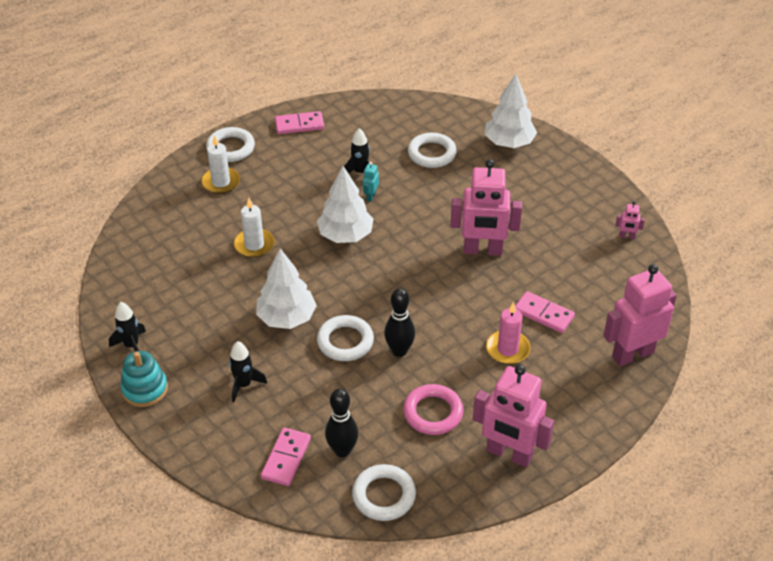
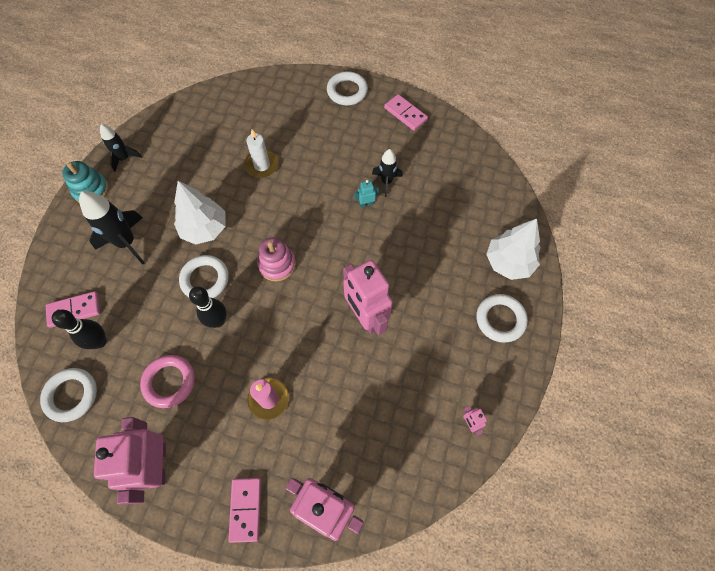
camera: 55 degrees right, 20 degrees up
white candle [201,135,240,194] -> none
black rocket [229,341,267,402] -> black rocket [79,191,145,265], size x1.67
white tree [317,166,374,243] -> none
white ring [408,133,457,168] -> white ring moved to [476,294,528,343]
pink domino [515,291,575,333] -> pink domino moved to [228,478,261,543]
none -> pink stacking toy [257,237,296,281]

